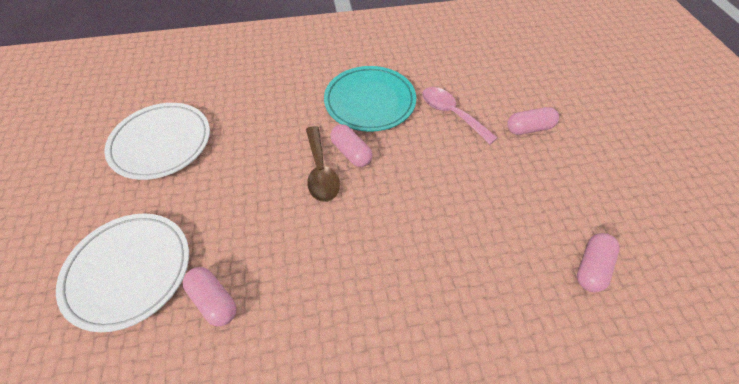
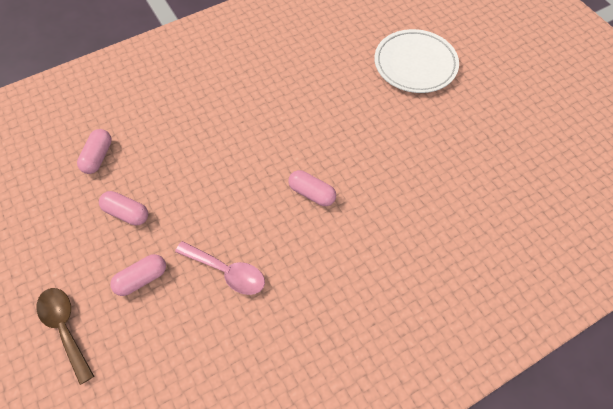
camera: 160 degrees right, 5 degrees up
white plate [104,103,210,180] -> none
pink capsule [183,267,237,326] -> pink capsule moved to [99,191,148,225]
brown spoon [306,126,340,202] -> brown spoon moved to [37,288,94,385]
turquoise plate [324,66,416,132] -> none

